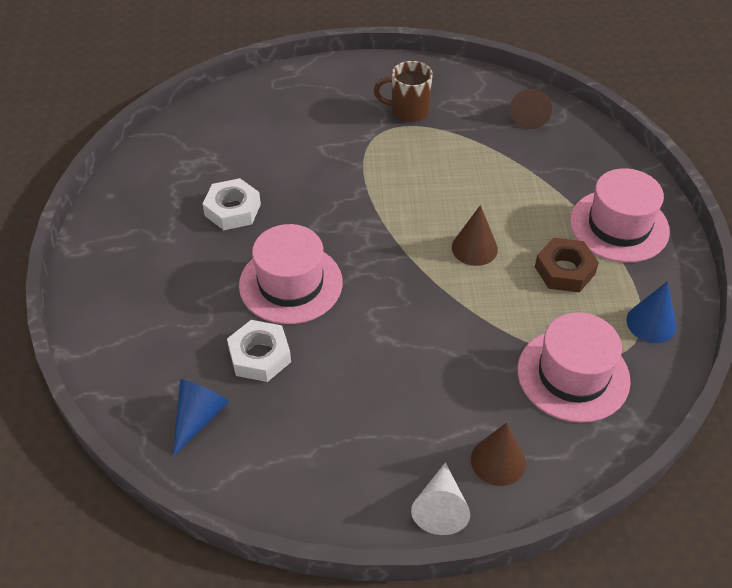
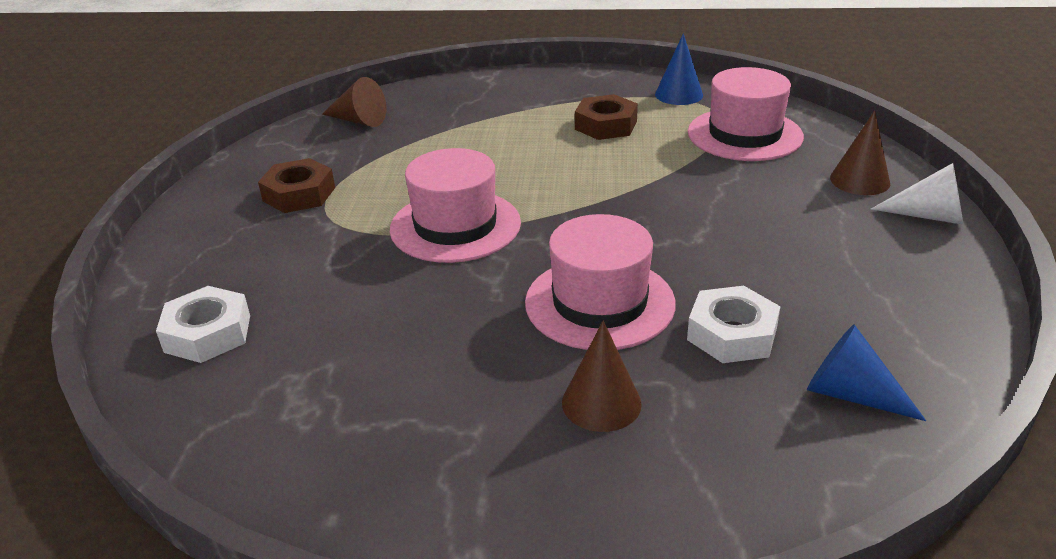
camera: 80 degrees left, 15 degrees down
white nut [203,178,261,230] -> white nut moved to [156,286,250,363]
brown mug [374,61,433,122] -> brown nut [258,158,335,213]
brown cone [452,205,498,266] -> brown cone moved to [562,321,642,432]
pink hat [570,168,670,263] -> pink hat moved to [390,148,521,263]

